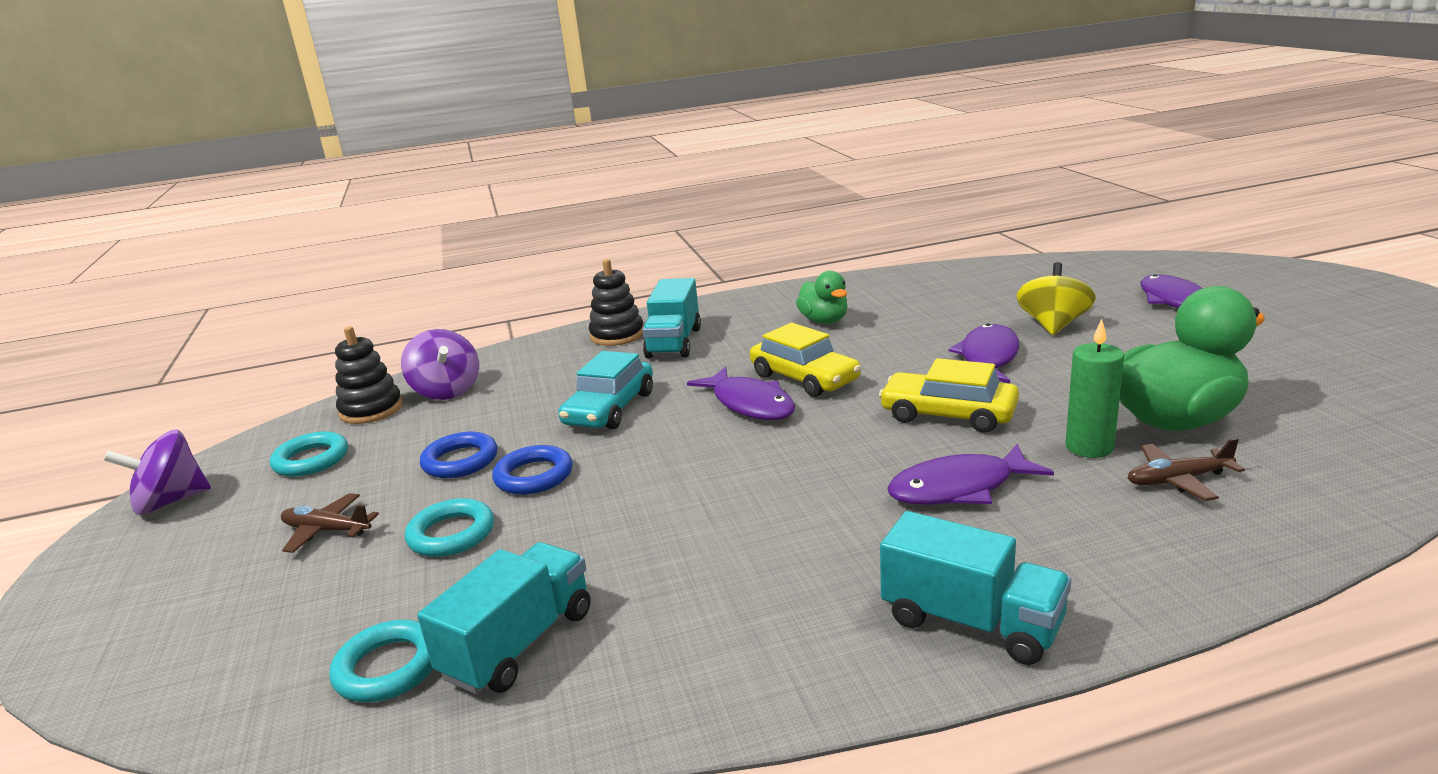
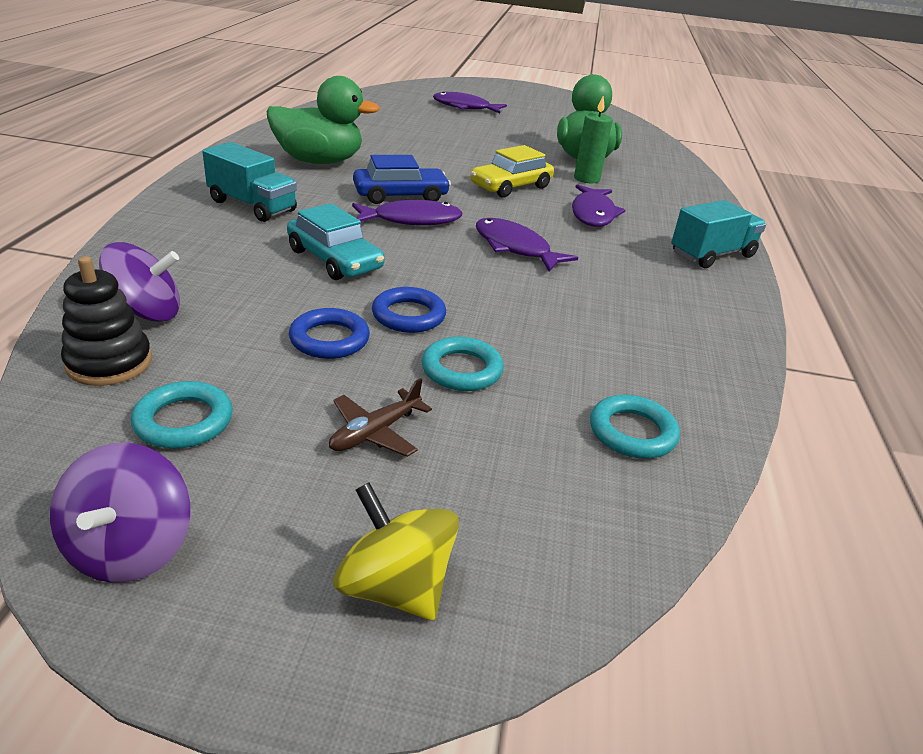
camera: 70 degrees left, 10 degrees up
turquoise truck [417,542,591,694] -> none
black stacking toy [589,259,643,346] -> none
yellow car [750,323,861,397] -> blue car [353,155,451,204]
green duck [796,271,847,324] -> green duck [267,76,380,164], size x1.76
purple fish [948,323,1019,383] -> purple fish moved to [476,218,578,272]
yellow spinning top [1016,262,1096,335] -> yellow spinning top moved to [333,482,459,620]
brown plane [1128,438,1245,501] -> none

